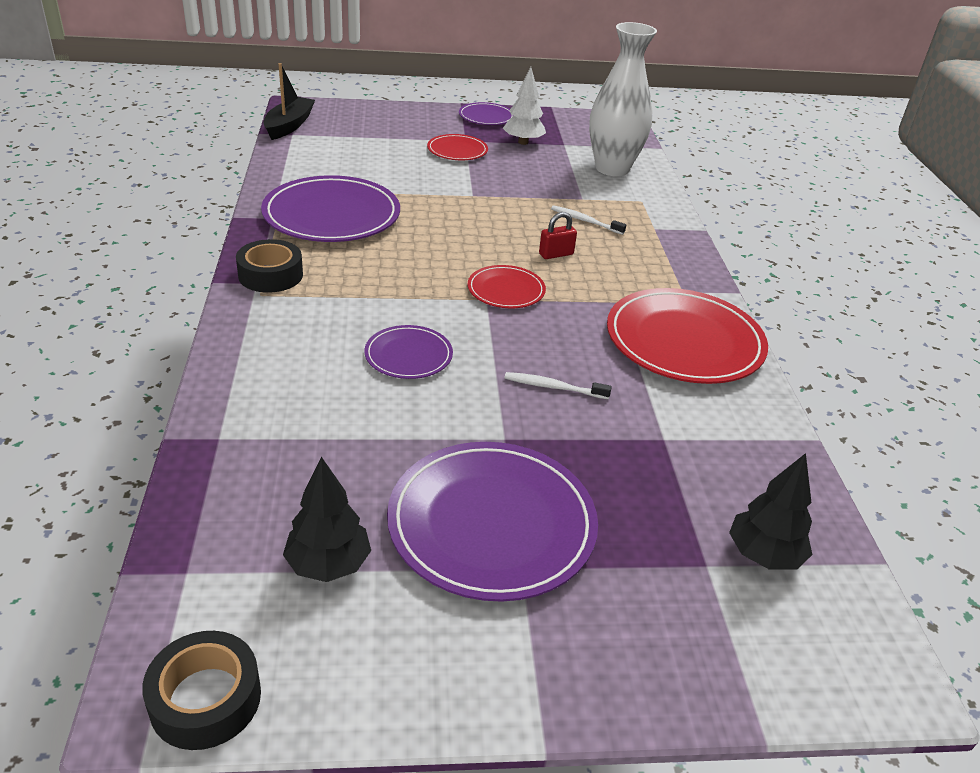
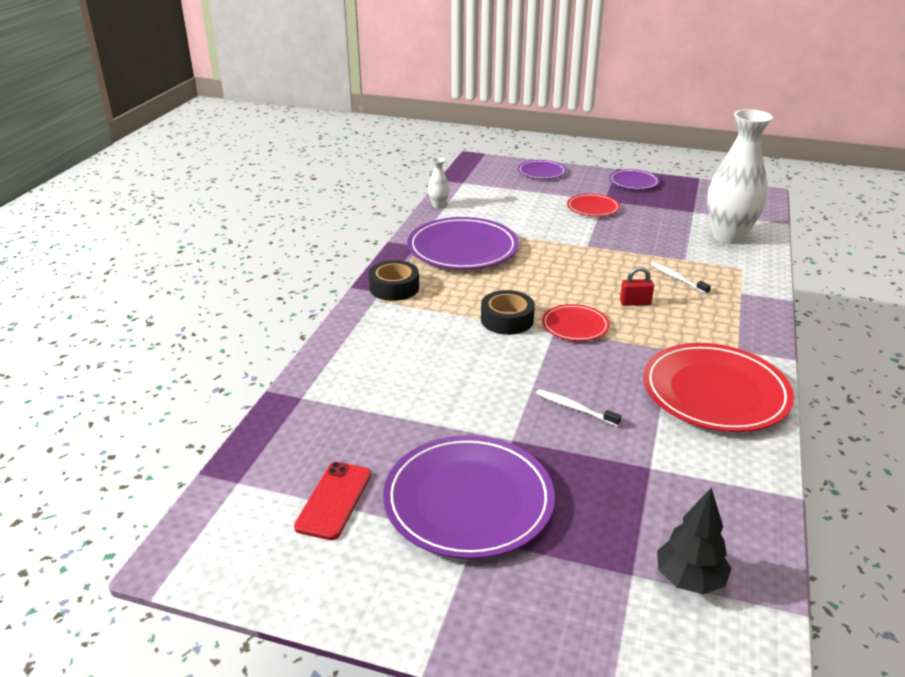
camera: 25 degrees right, 5 degrees down
black tape [142,631,261,750] -> black tape moved to [481,290,535,335]
black boat [264,63,315,140] -> none
black tree [283,457,371,582] -> red phone [294,462,371,540]
purple plate [364,325,453,379] -> purple plate moved to [518,160,566,179]
white tree [503,67,546,145] -> none
none -> white vase [428,157,450,208]

